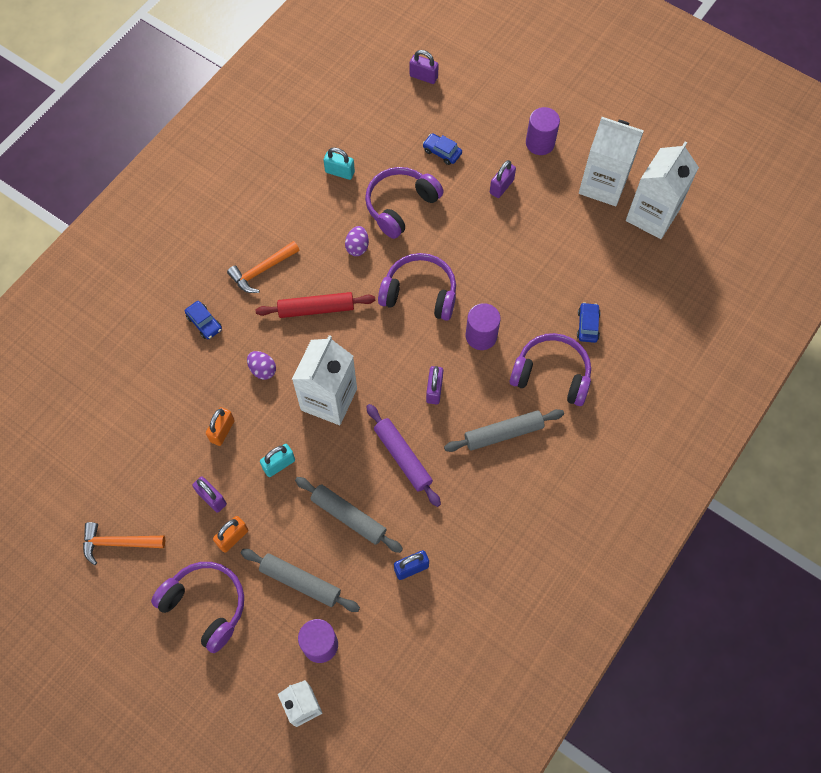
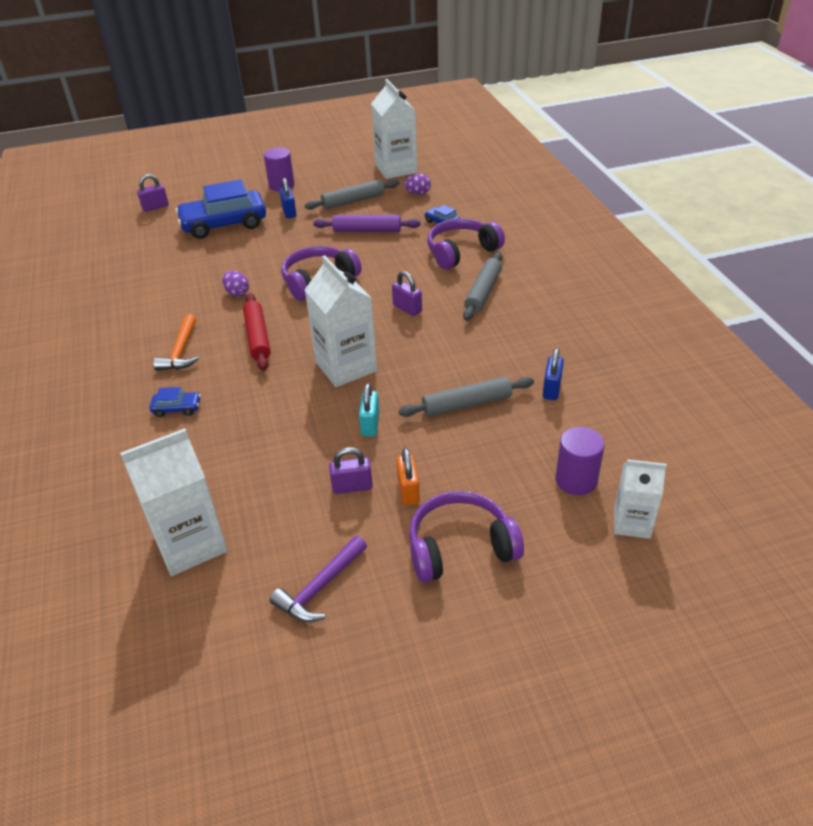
camera: 50 degrees left, 25 degrees down
orange hammer [83,522,165,565] -> purple hammer [270,536,367,622]
orange padlock [206,407,235,446] -> none
grey rolling pin [241,549,360,612] -> grey rolling pin moved to [305,179,399,210]
purple egg [247,351,276,380] -> purple egg moved to [404,174,431,195]
red rolling pin [256,292,375,318] -> red rolling pin turned 45 degrees counterclockwise [243,293,271,371]
turquoise padlock [324,147,355,180] -> none
purple headphones [365,167,444,239] -> none
purple rolling pin [366,404,441,507] -> purple rolling pin moved to [313,215,420,232]
blue car [423,133,462,165] -> blue car [175,179,266,239], size x2.36
purple cylinder [466,303,501,350] -> none
purple padlock [490,160,516,198] -> blue padlock [279,178,297,218]
white carton [579,117,644,206] -> white carton moved to [120,428,228,576]

